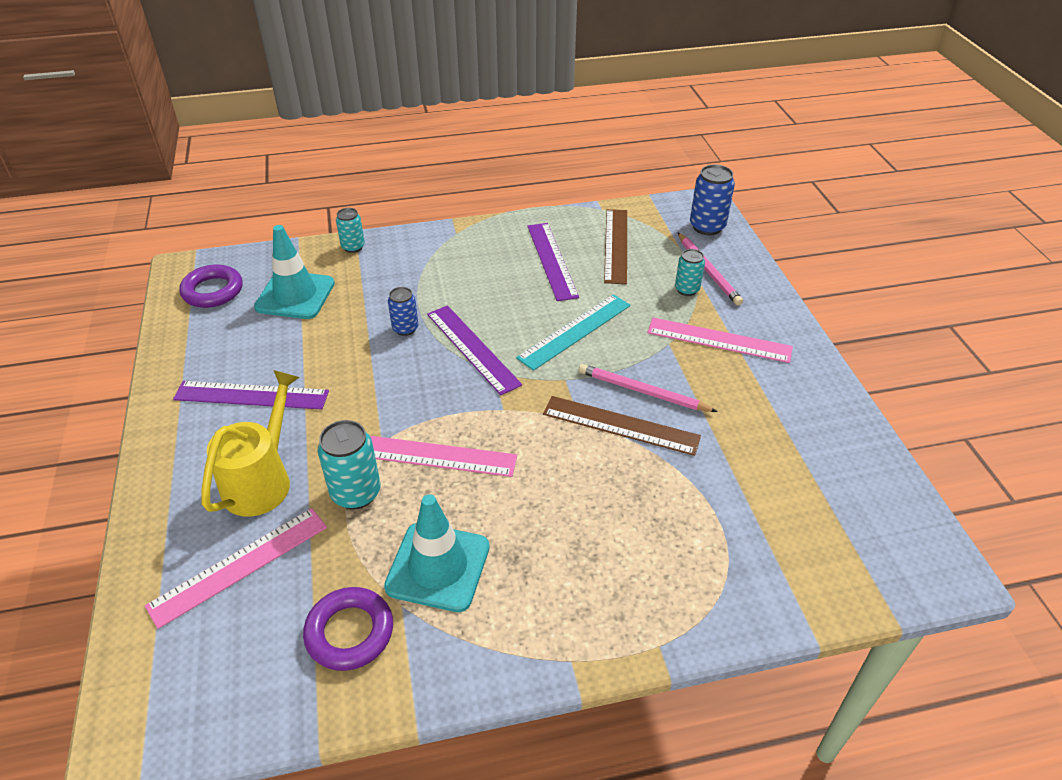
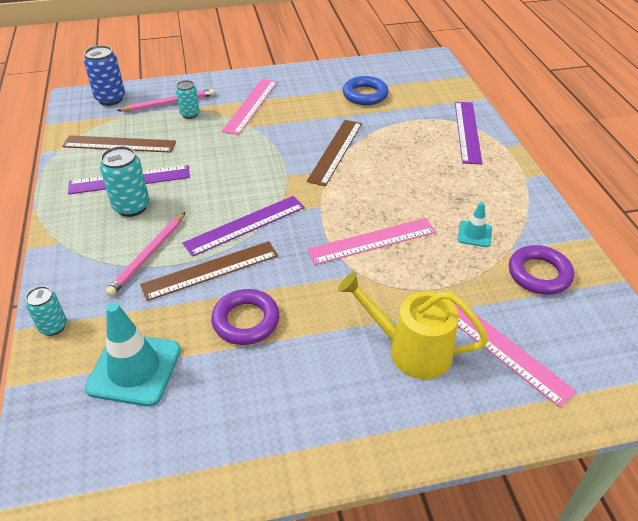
camera: 90 degrees left, 0 degrees up
purple ruler [173,381,329,410] -> purple ruler moved to [455,102,483,164]
purple ring [179,264,243,308] -> purple ring moved to [211,289,280,345]
turquoise can [318,420,381,510] -> turquoise can moved to [100,146,149,217]
pink ruler [370,436,517,477] -> pink ruler turned 60 degrees clockwise [307,218,436,265]
turquoise traffic cone [384,494,490,612] -> turquoise traffic cone [457,202,492,247], size x0.52
blue can [388,287,418,336] -> brown ruler [140,241,278,301]
turquoise ruler [516,294,631,371] -> none
pink pencil [579,364,718,412] -> pink pencil moved to [105,212,186,297]
none -> blue ring [343,76,389,105]

